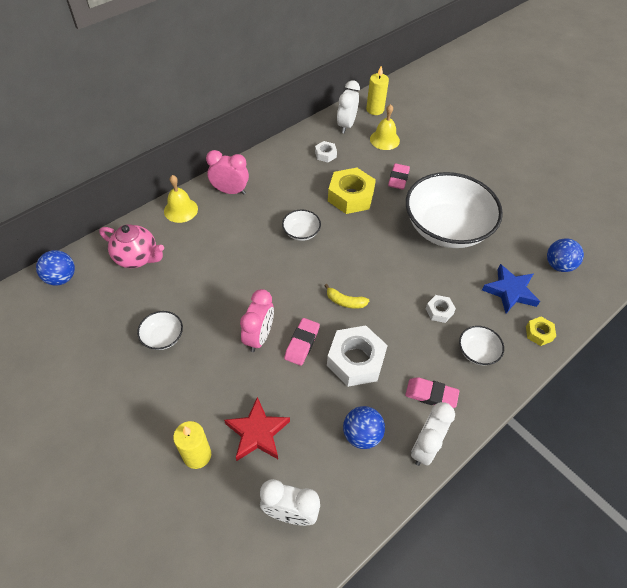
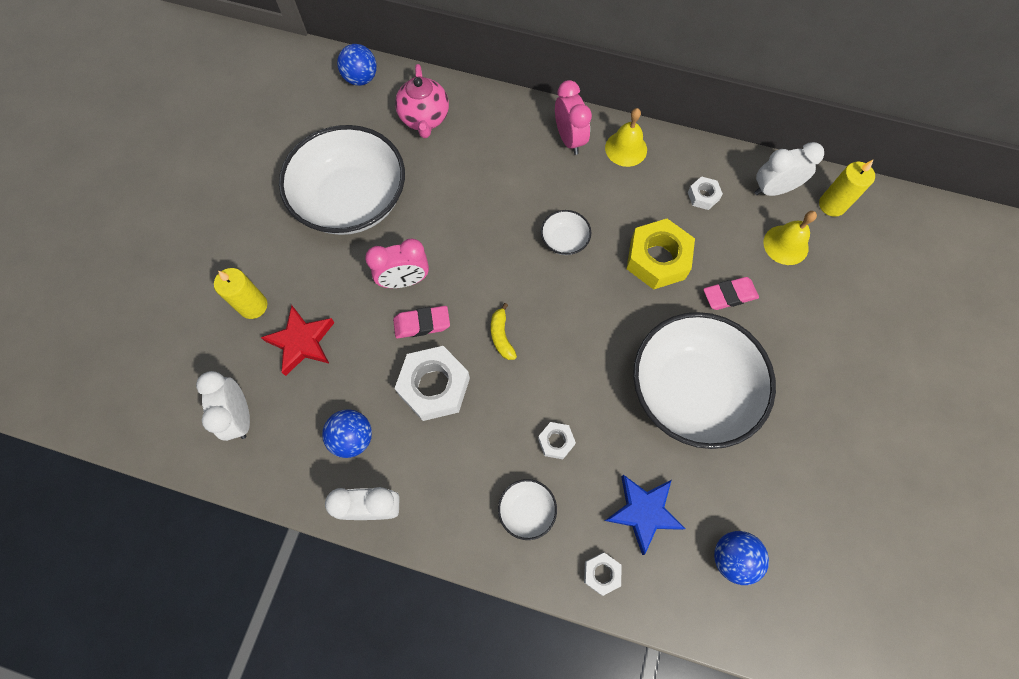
camera: 60 degrees right, 15 degrees up
white bowl [137,311,183,350] -> white bowl [279,125,405,235], size x2.45
yellow bell [164,175,198,223] -> yellow bell moved to [605,108,647,167]
pink eraser [405,377,459,408] -> none
yellow nut [526,317,556,346] -> white nut [584,553,622,596]

